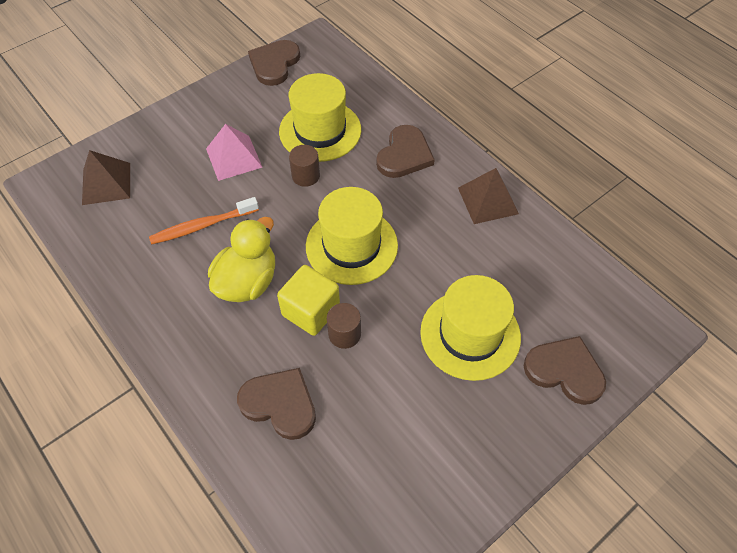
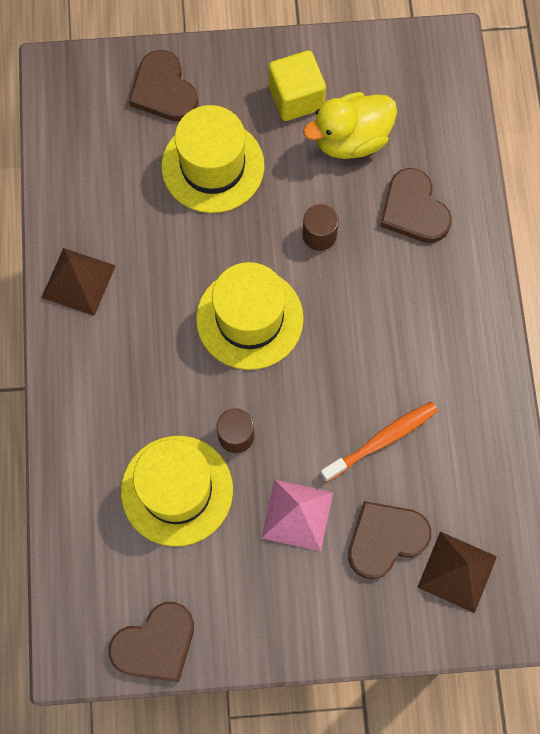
camera: 145 degrees left, 15 degrees up
orange toothbrush [149,197,259,244] -> orange toothbrush turned 45 degrees counterclockwise [320,402,438,482]
yellow duck [208,217,275,302] -> yellow duck moved to [303,92,397,159]
yellow cube [277,265,340,336] -> yellow cube moved to [269,51,326,121]
brown heart [376,125,435,178] -> brown heart moved to [348,501,431,579]

